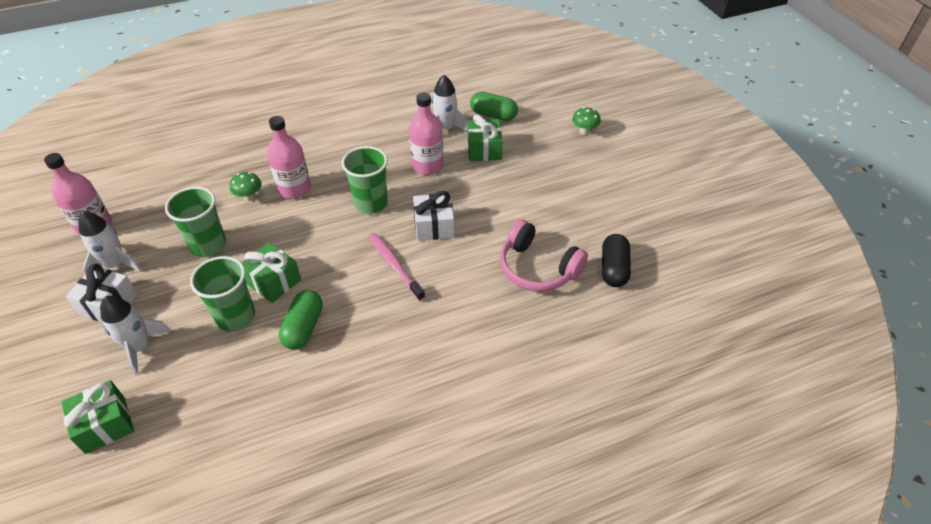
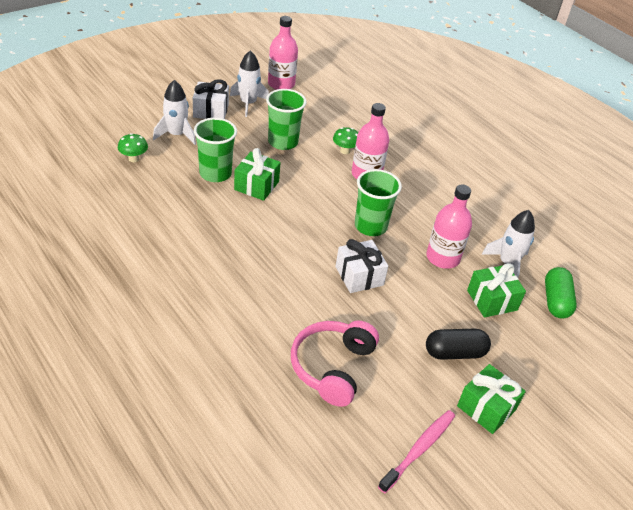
camera: 70 degrees right, 5 degrees down
green gift [61,380,134,454] -> green gift moved to [457,364,526,434]
green capsule [279,290,323,350] -> none
pink toothbrush [368,233,425,301] -> pink toothbrush moved to [378,410,455,493]
green mushroom [572,107,601,135] -> green mushroom moved to [118,133,148,162]
black capsule [602,234,631,287] -> black capsule moved to [426,329,491,360]

